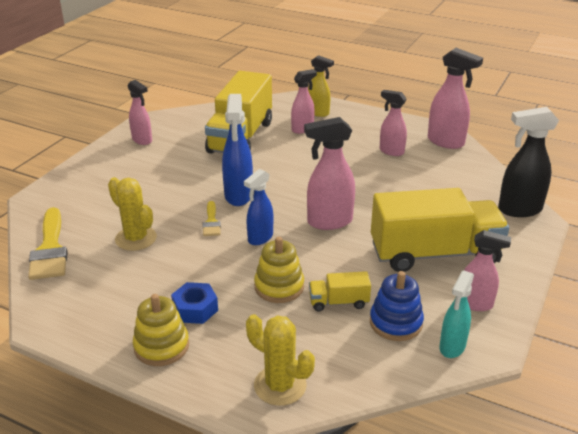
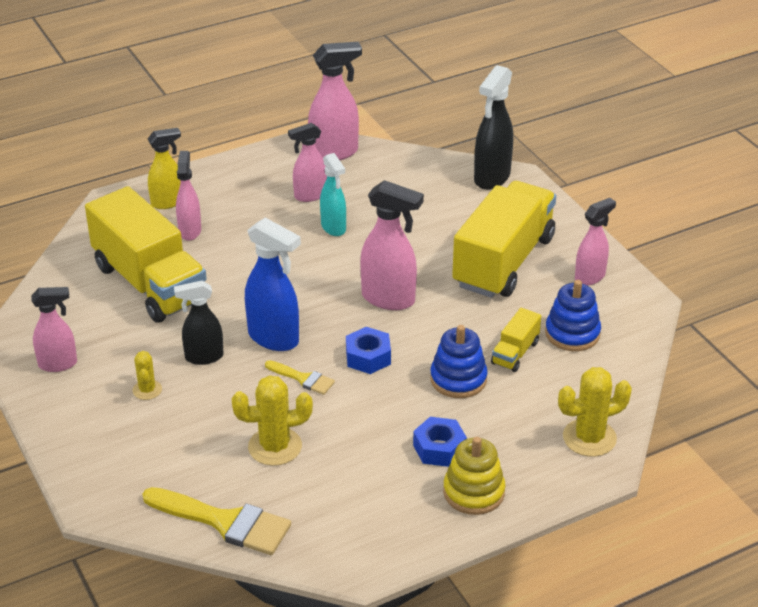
camera: 55 degrees left, 5 degrees up
blue spray bottle [244,169,273,245] -> blue nut [346,327,391,374]
yellow stacking toy [254,237,304,303] -> blue stacking toy [430,325,488,398]
pink spray bottle [304,117,355,230] -> pink spray bottle turned 90 degrees counterclockwise [360,180,424,310]
turquoise spray bottle [439,270,474,358] -> turquoise spray bottle moved to [320,153,346,236]
none -> yellow cactus [132,351,162,400]
none -> black spray bottle [174,281,223,365]

